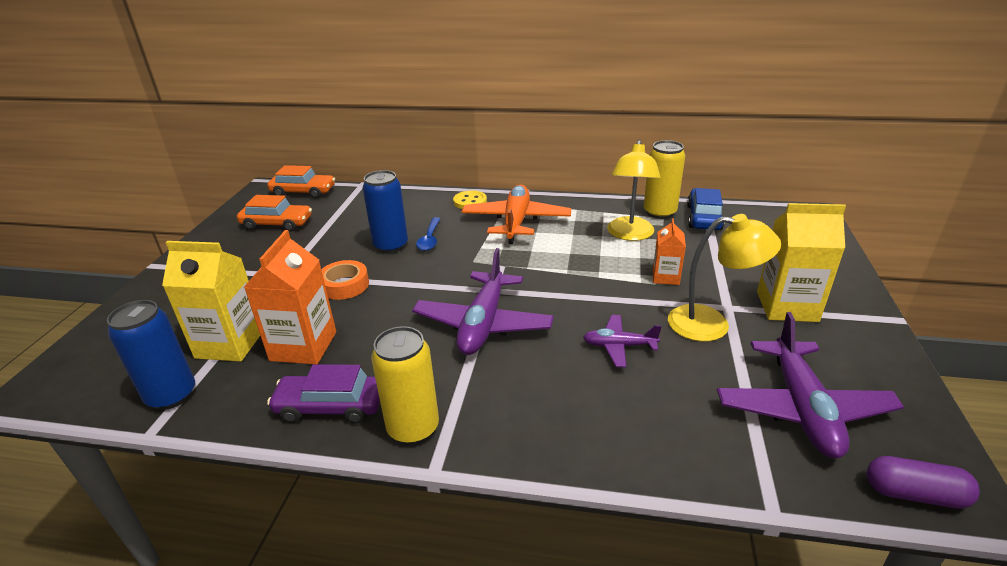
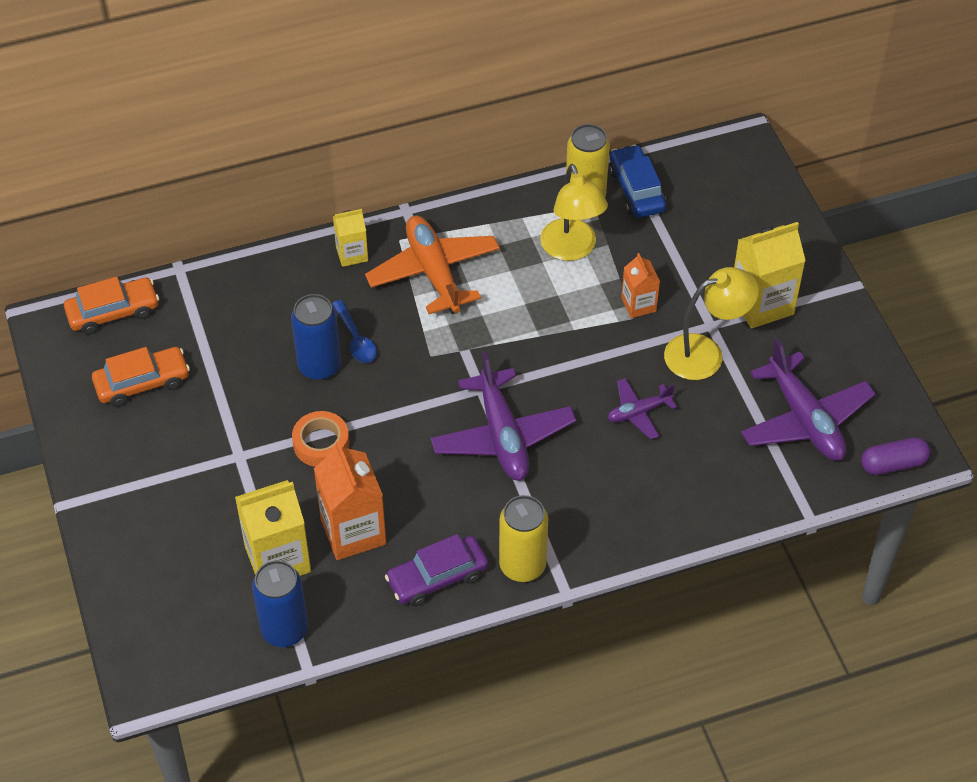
camera: 30 degrees left, 20 degrees up
yellow button [453,191,487,209] -> yellow carton [333,209,368,267]

